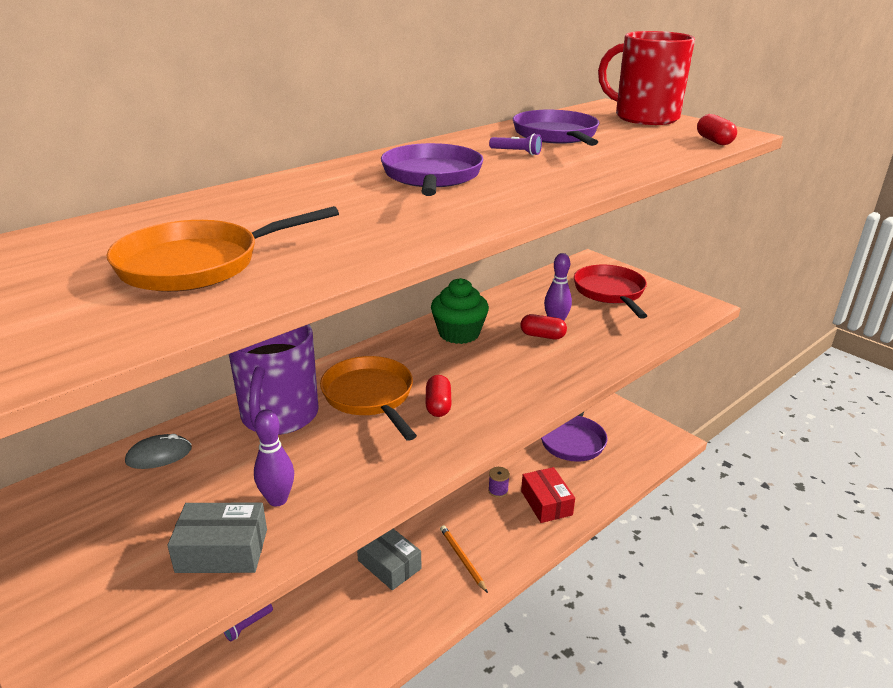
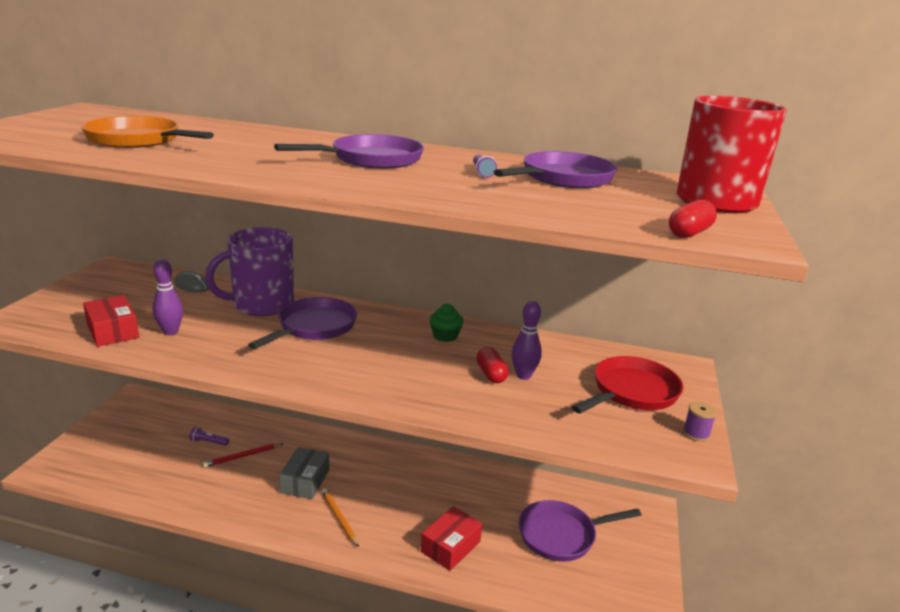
camera: 55 degrees right, 5 degrees down
grey box [167,503,267,573] -> red box [83,295,139,347]
orange pan [320,356,417,441] -> purple pan [248,297,357,349]
red capsule [426,375,452,417] -> none
green cupcake [431,278,489,344] -> green cupcake [430,304,463,342], size x0.61
orange pencil [440,525,488,593] -> orange pencil turned 60 degrees counterclockwise [322,488,359,547]
purple spool [488,467,510,498] -> purple spool moved to [683,402,717,442]
none -> red pencil [203,443,284,467]

